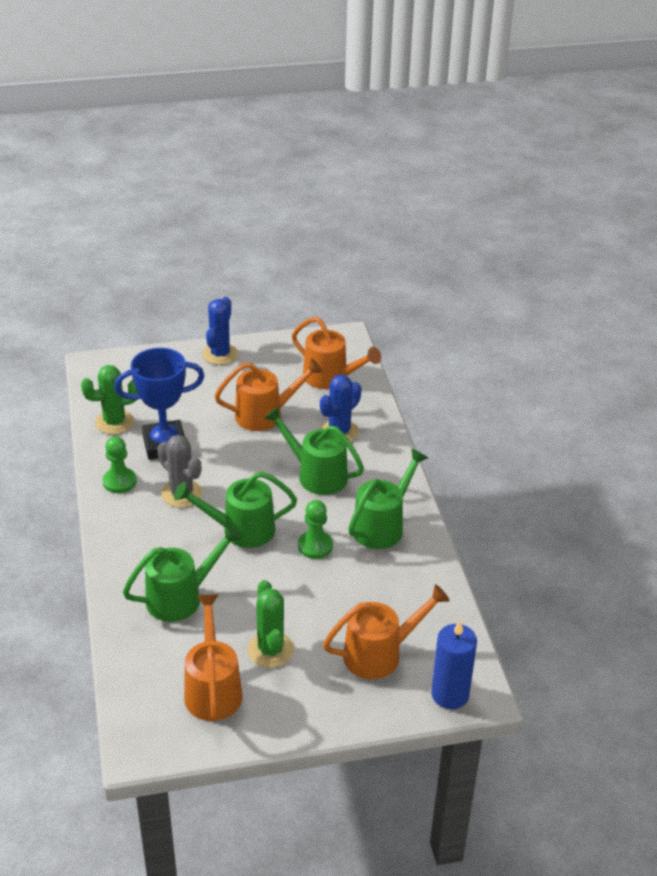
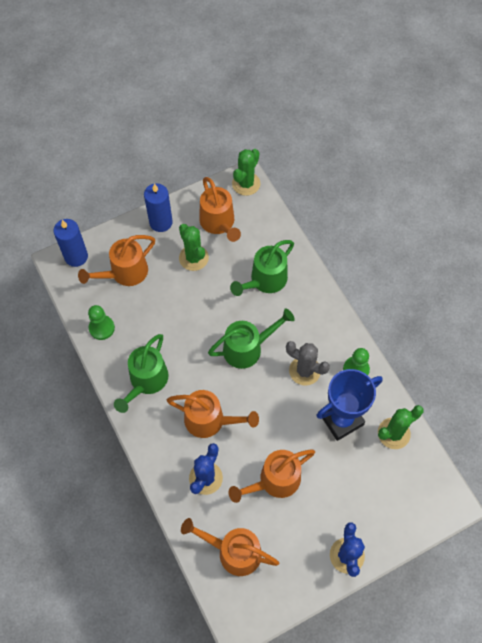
camera: 165 degrees right, 25 degrees up
green watering can [264,407,364,495] -> orange watering can [167,390,259,438]
green pawn [298,500,333,559] -> green pawn moved to [88,305,115,340]
none -> blue candle [144,183,172,232]
none -> green cactus [232,149,261,196]

